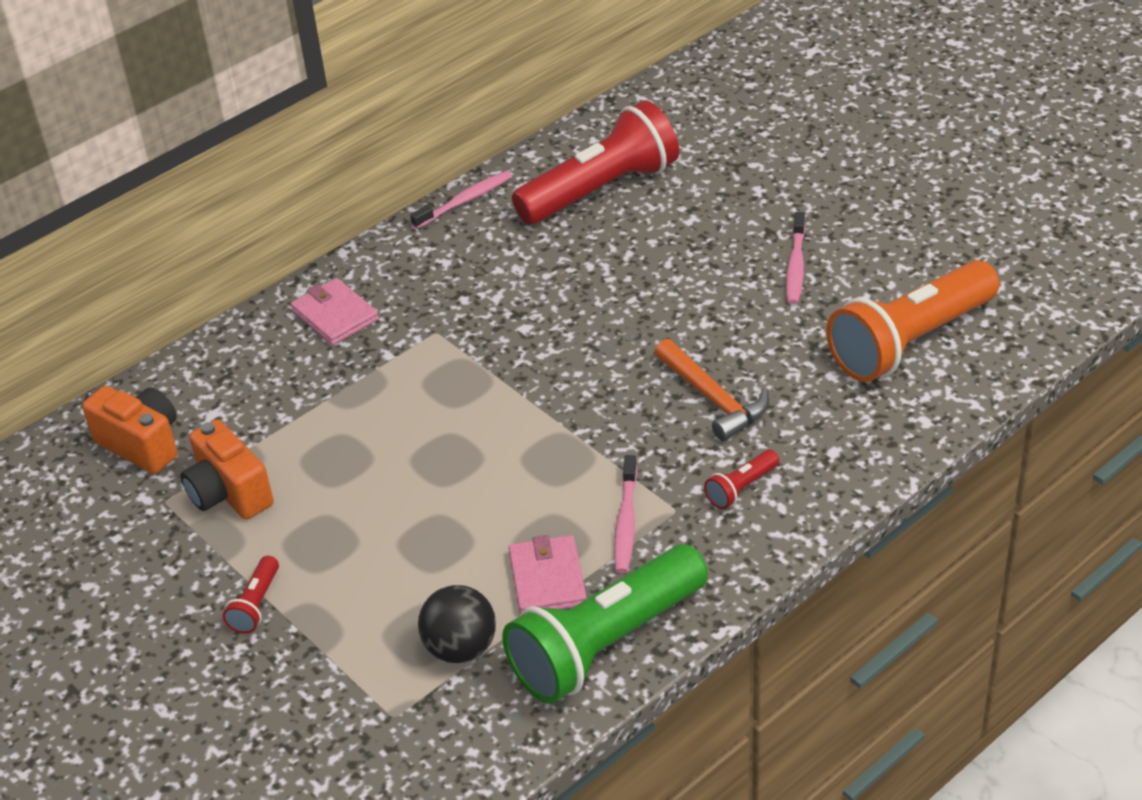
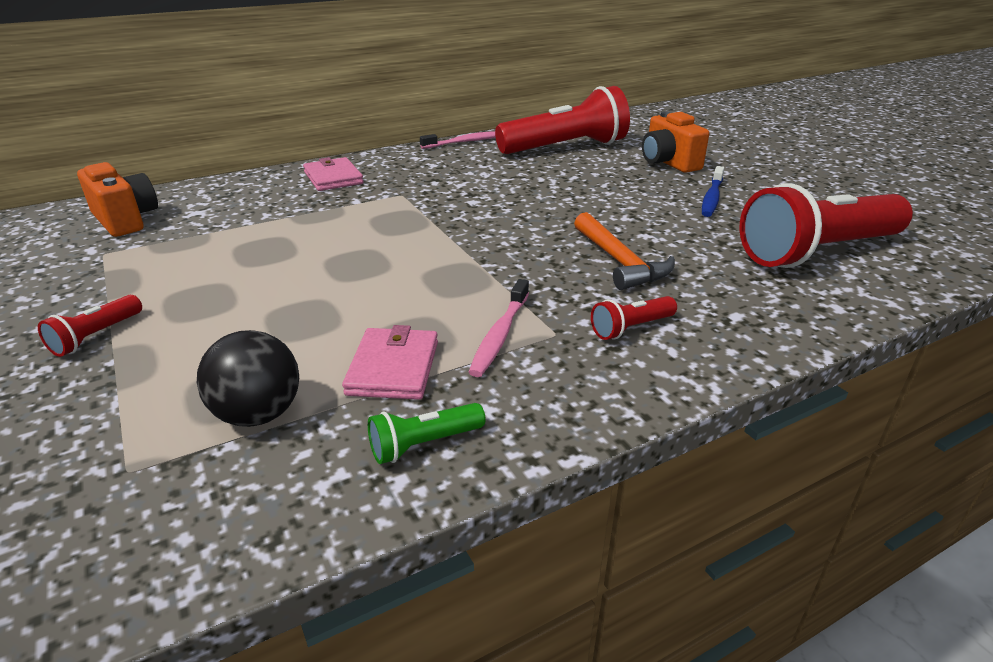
camera: 10 degrees right, 10 degrees down
orange camera [181,419,274,519] -> orange camera moved to [642,111,709,173]
green flashlight [502,544,708,704] -> green flashlight [368,403,486,464], size x0.41
pink toothbrush [786,212,806,304] -> blue toothbrush [702,166,724,217]
orange flashlight [826,260,999,382] -> red flashlight [739,183,913,268]

